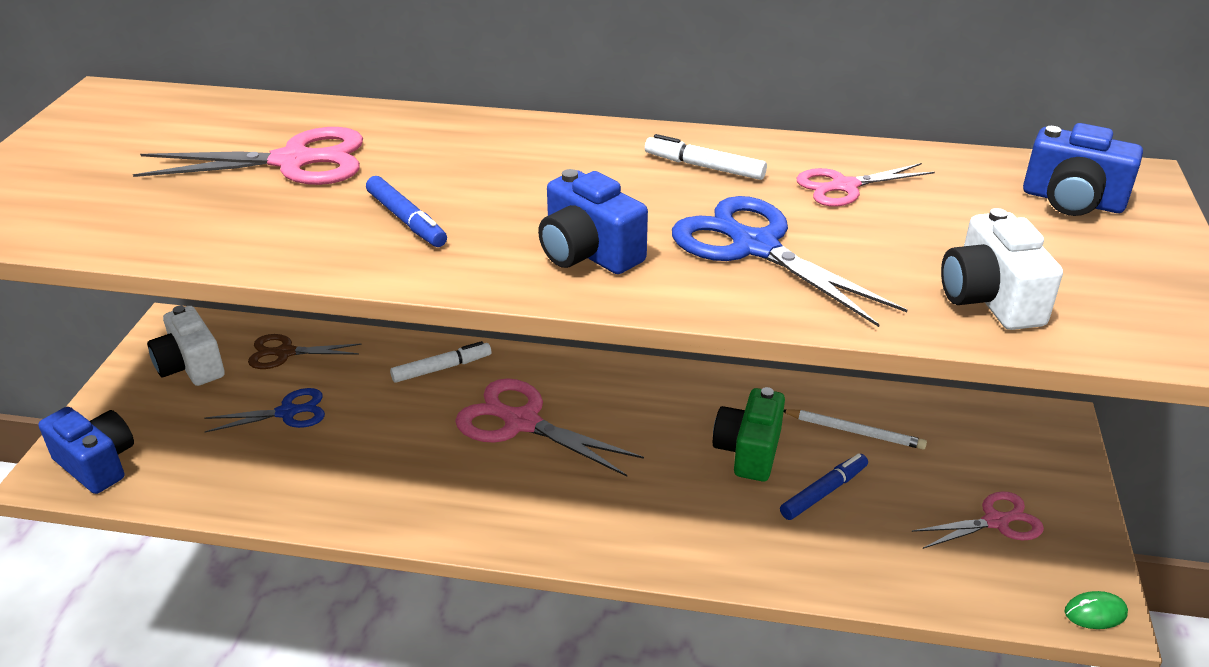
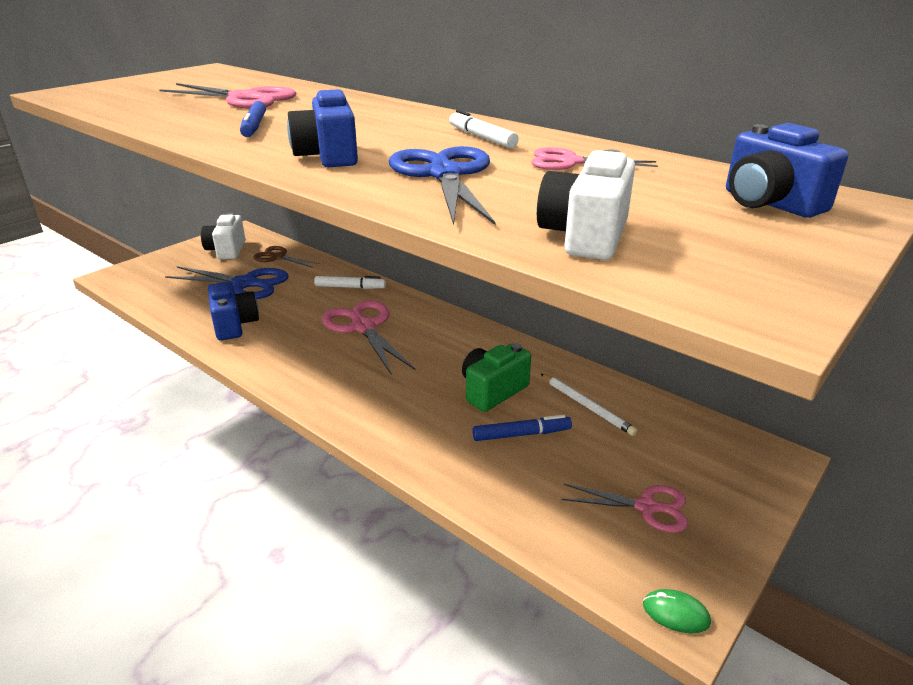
camera: 30 degrees right, 5 degrees down
blue camera [39,407,134,494] -> blue camera moved to [208,282,259,341]
blue scissors [204,388,325,433] -> blue scissors [165,266,289,299], size x1.63

